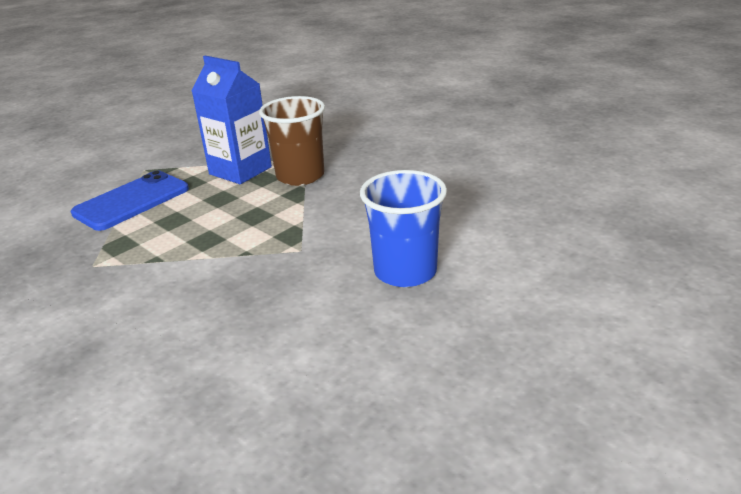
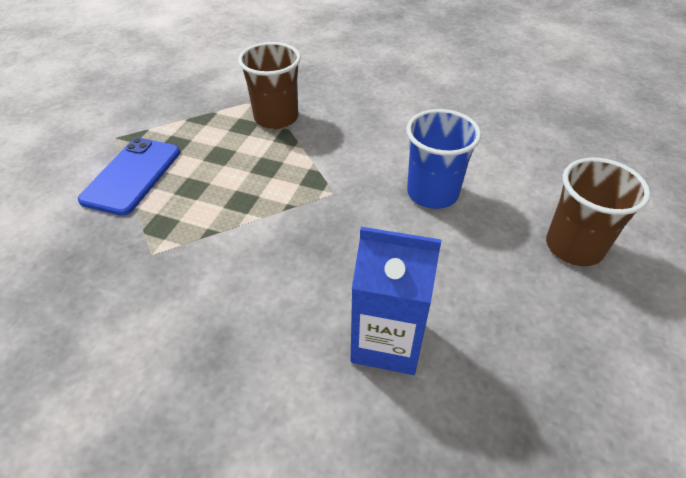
camera: 25 degrees left, 15 degrees up
blue carton [192,56,272,184] -> blue carton moved to [351,227,442,375]
none -> brown cup [546,158,651,266]

